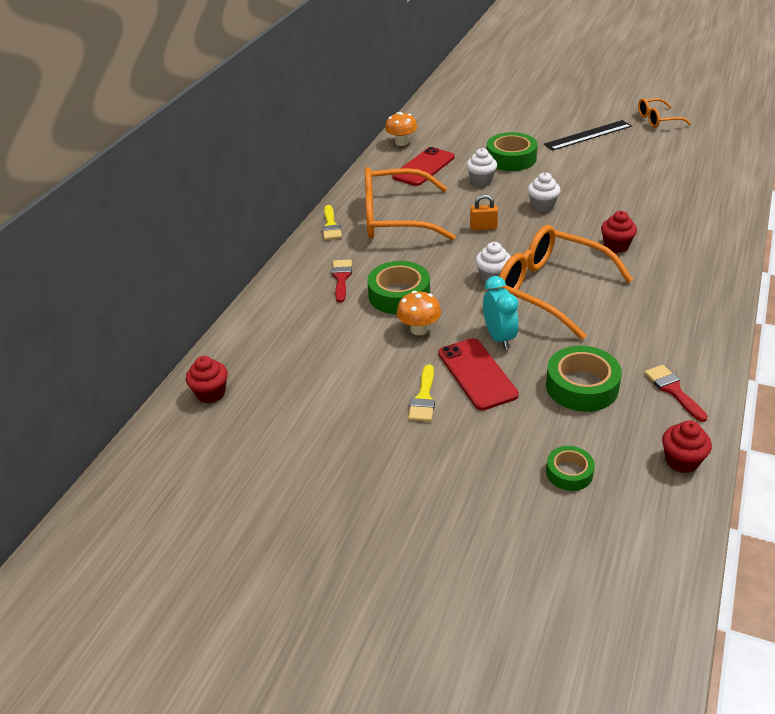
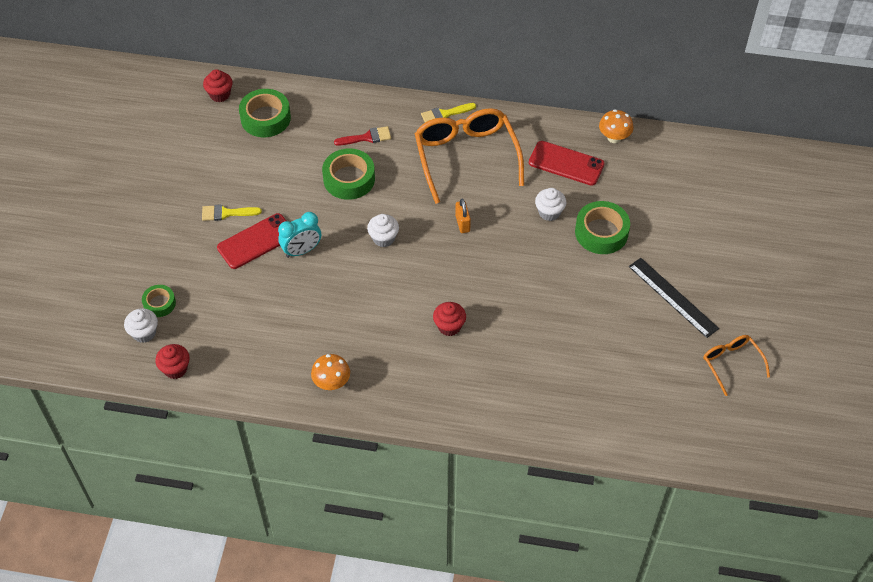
camera: 75 degrees right, 15 degrees up
orange mushroom [397,291,441,335] -> orange mushroom moved to [311,354,350,390]
orange glasses [496,225,633,340] -> none
white cupcake [528,172,561,212] -> white cupcake moved to [124,308,158,343]
green tape [546,346,622,412] -> green tape moved to [239,89,291,137]
red brush [644,365,708,422] -> none

